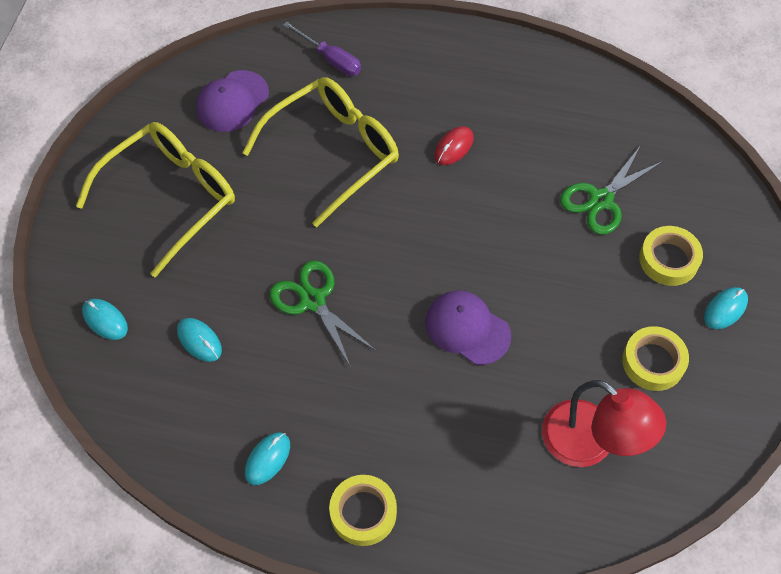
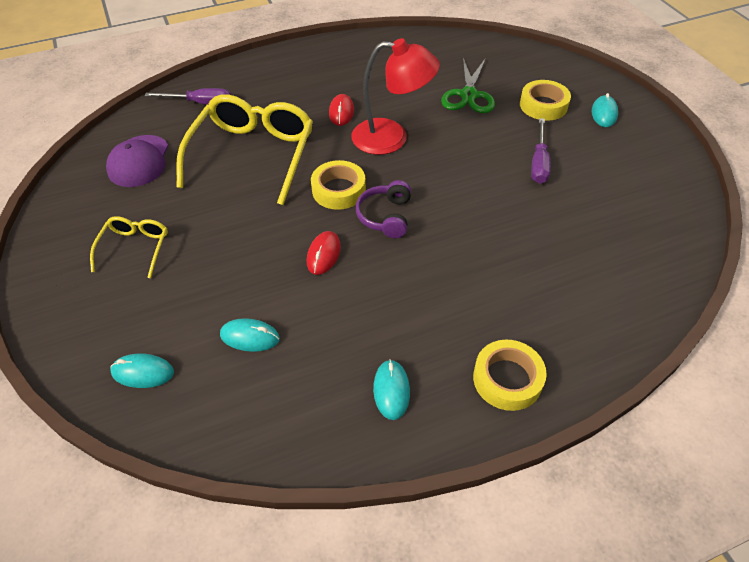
camera: 35 degrees left, 10 degrees down
yellow glasses [76,122,235,278] -> yellow glasses [90,216,168,278], size x0.50
green scissors [270,260,376,367] -> red mouse [307,231,341,275]
purple cap [425,290,511,365] -> none
red lamp [542,380,666,467] -> red lamp moved to [351,38,440,155]
yellow tape [622,326,689,391] -> yellow tape moved to [311,160,366,210]
none -> purple headphones [356,180,411,238]
none -> purple screwdriver [531,118,551,184]

